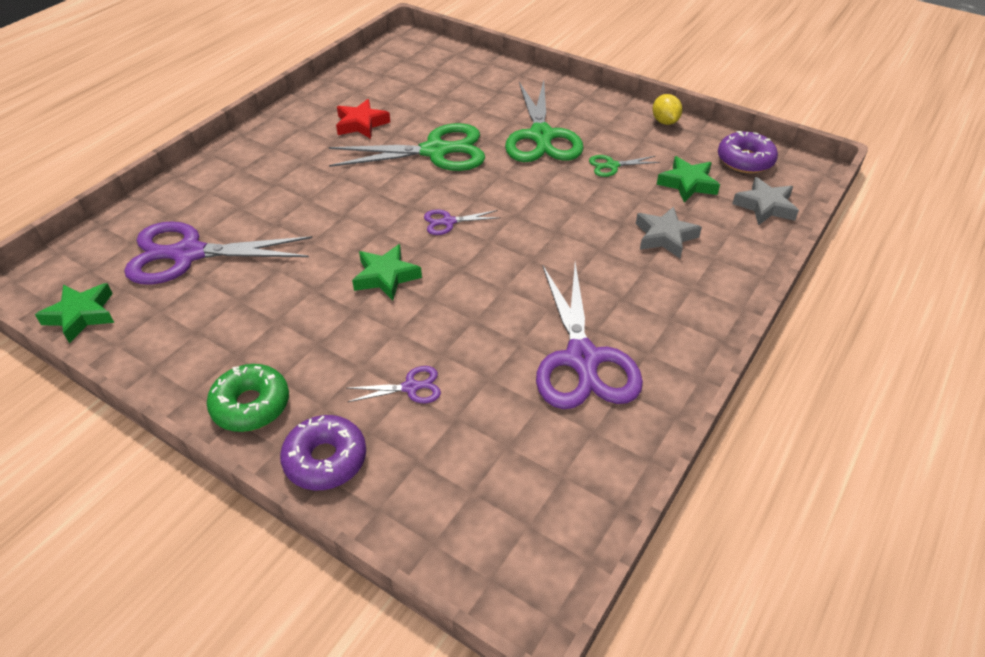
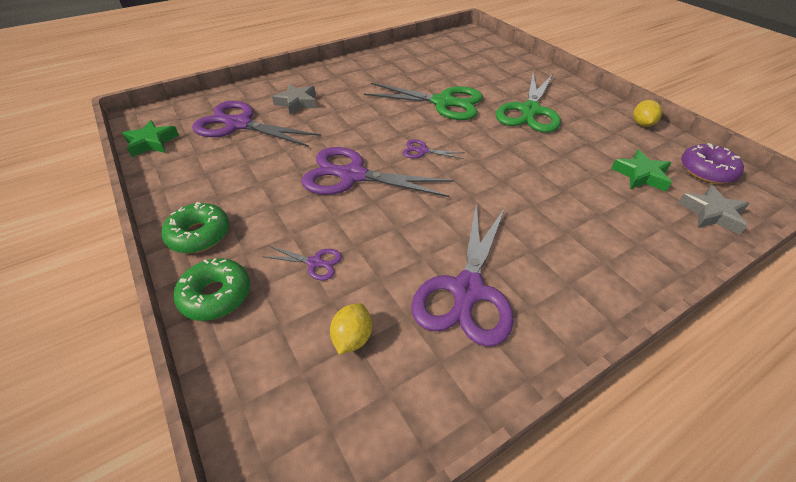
camera: 25 degrees right, 0 degrees up
purple donut [280,415,366,490] -> green donut [174,258,250,321]
red star [336,99,390,139] -> none
green star [352,244,422,301] -> purple scissors [302,147,454,197]
green scissors [589,155,660,177] -> none
grey star [636,206,702,258] -> grey star moved to [272,84,317,115]
none -> yellow lemon [330,303,372,354]

